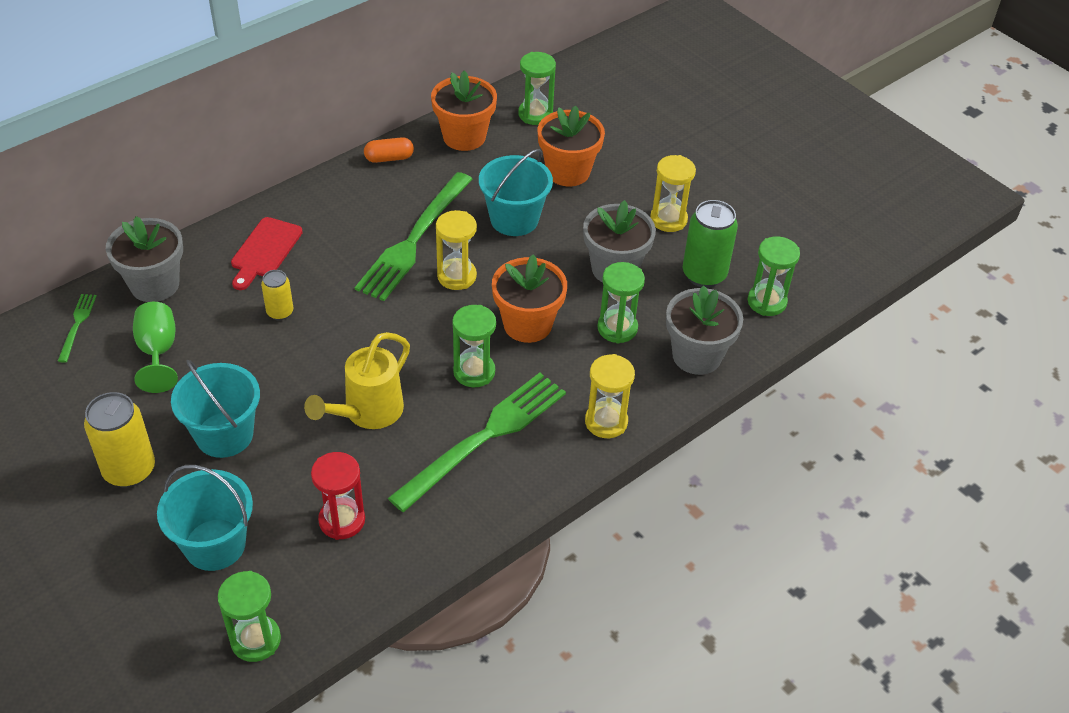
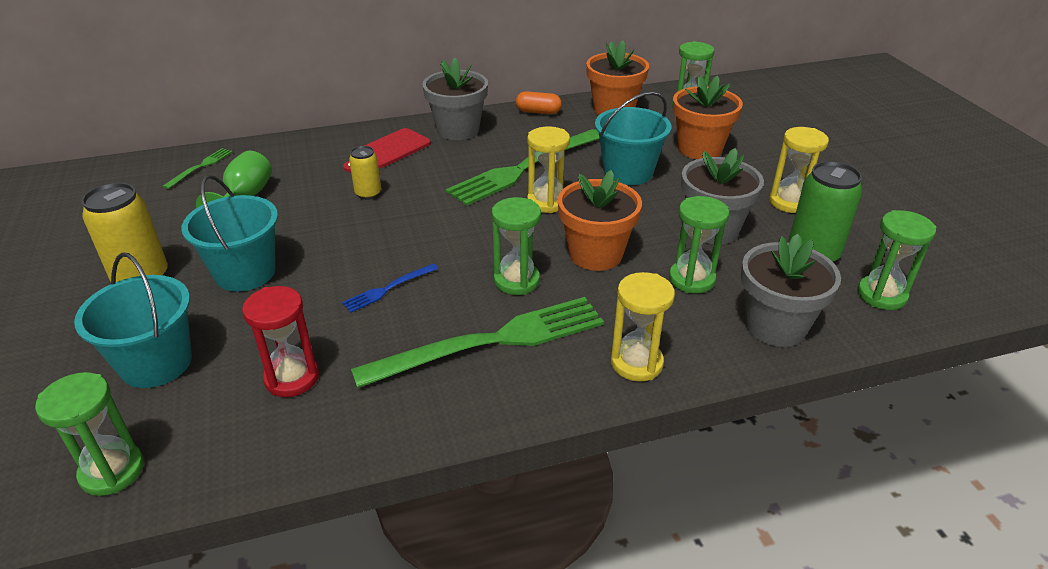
camera: 25 degrees right, 10 degrees down
grey flower pot [106,216,183,302] -> grey flower pot moved to [422,58,488,140]
yellow watering can [304,332,410,429] -> blue fork [342,263,438,313]

